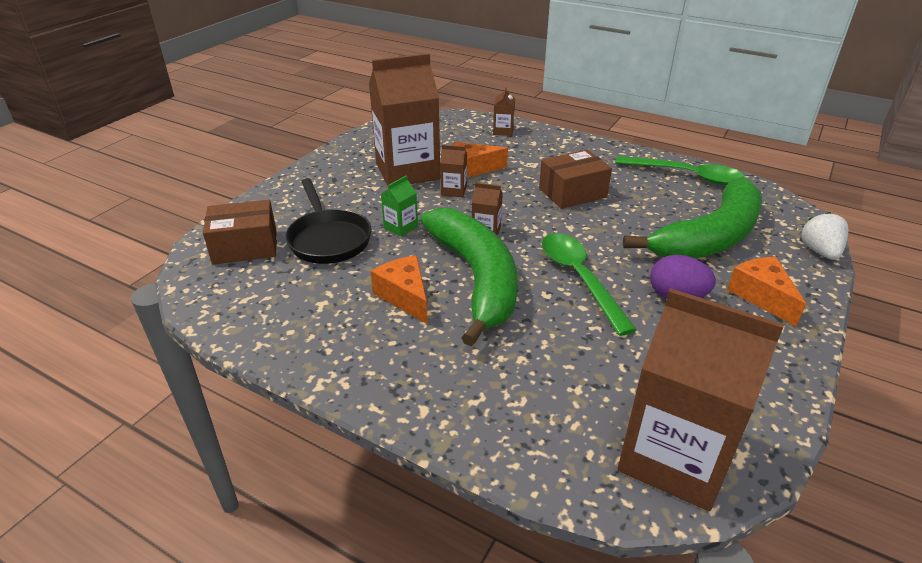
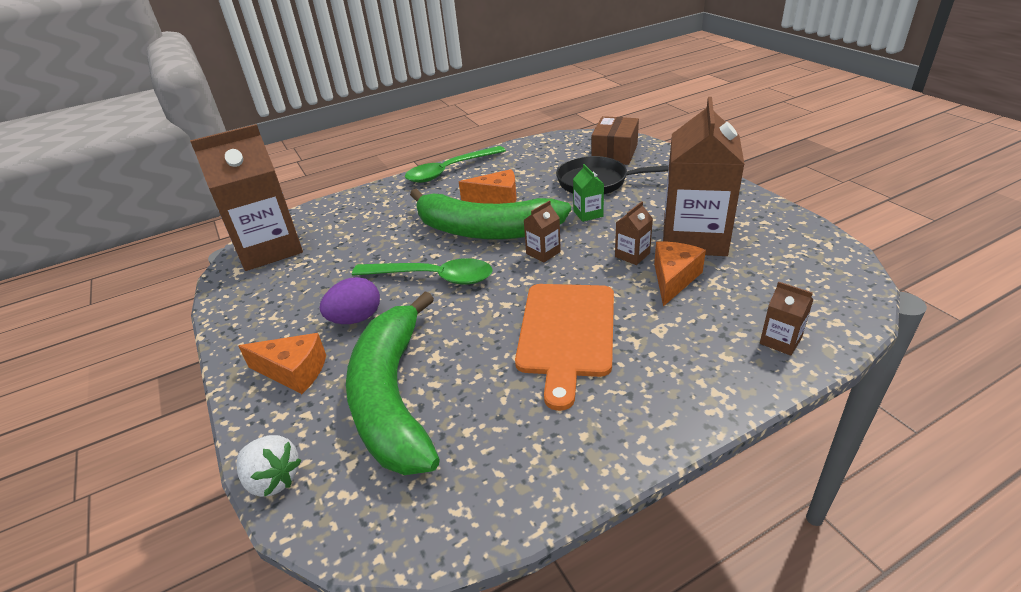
camera: 125 degrees right, 0 degrees up
brown box [539,149,612,209] -> orange cutting board [515,284,614,411]
green spoon [615,156,744,185] -> green spoon moved to [405,146,506,183]

